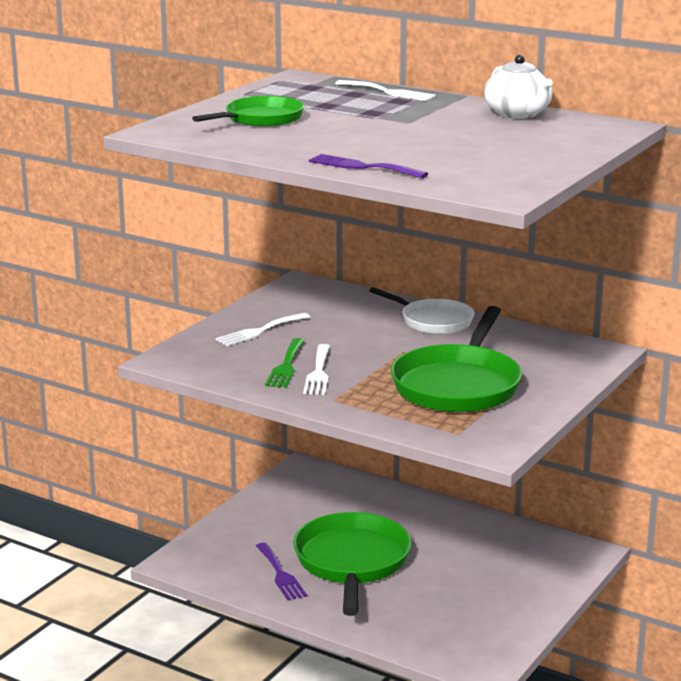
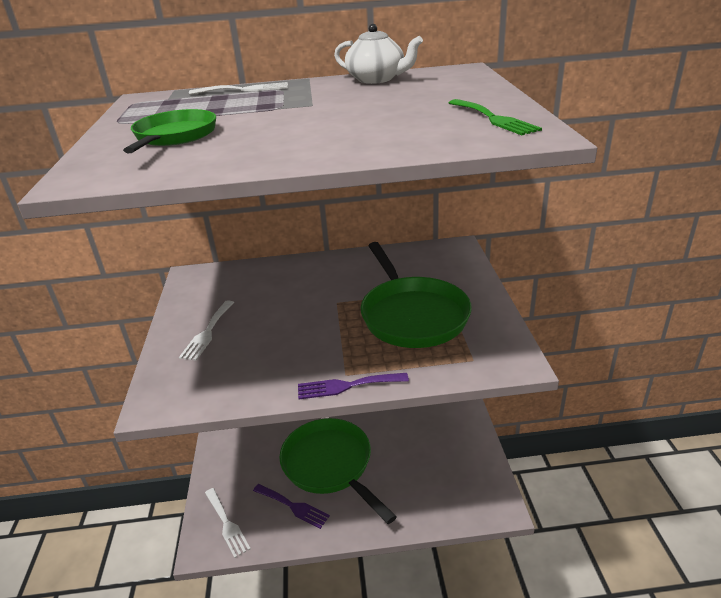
camera: 35 degrees left, 10 degrees up
green fork [265,338,305,388] -> green fork moved to [449,99,542,135]
white fork [303,344,330,395] -> white fork moved to [205,488,251,558]
purple fork [309,154,428,178] -> purple fork moved to [298,373,409,399]
white pan [369,287,474,334] -> none

